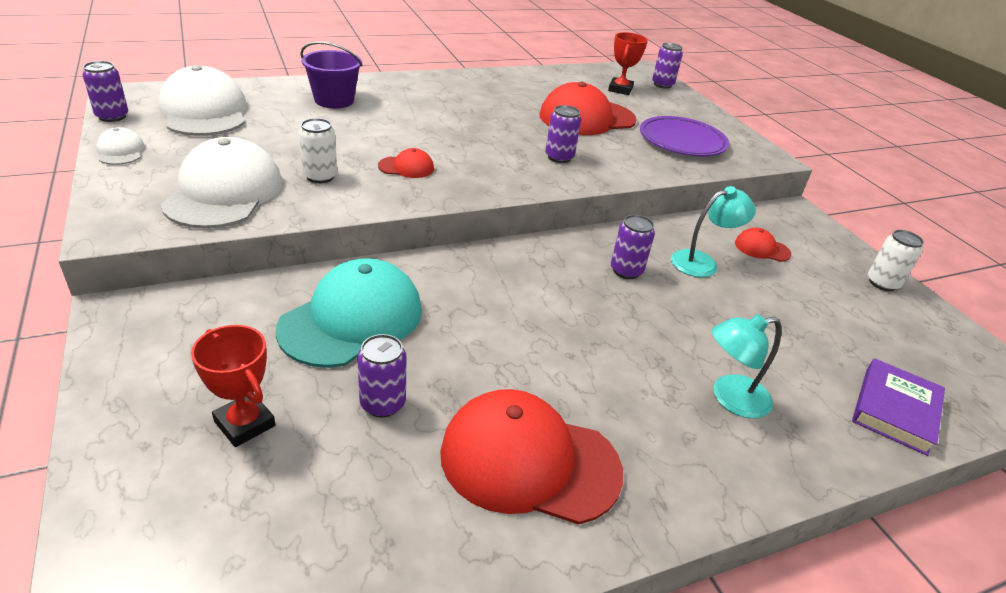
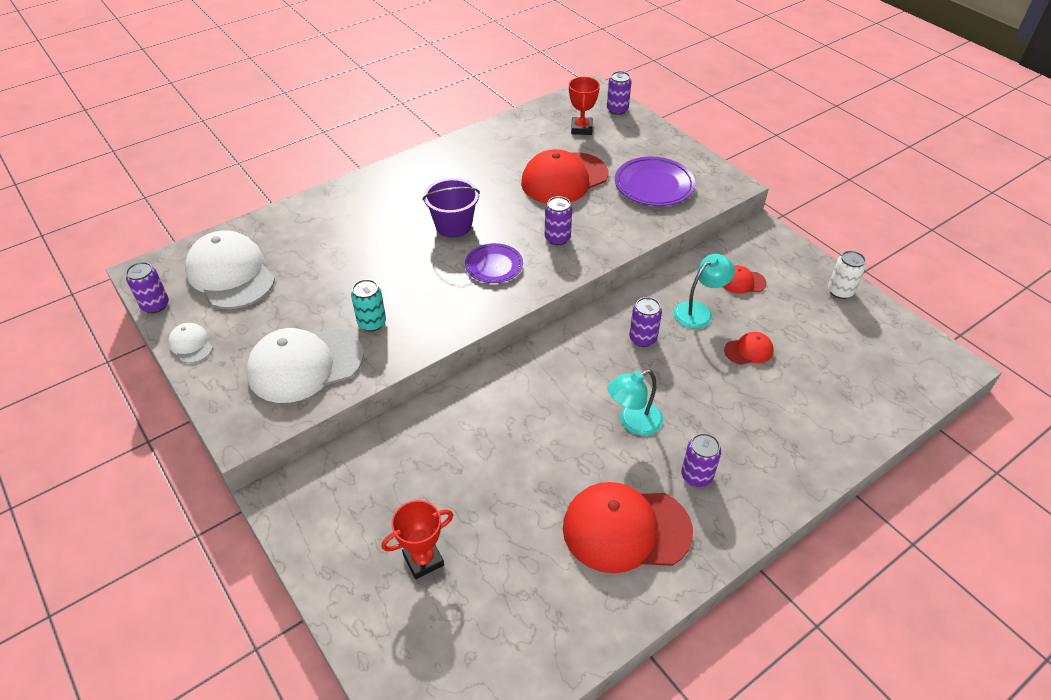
camera: 10 degrees left, 10 degrees up
white cap [160,137,282,229] -> white cap turned 105 degrees counterclockwise [246,328,364,403]
red trophy [191,325,275,447] -> red trophy turned 60 degrees counterclockwise [382,500,453,579]
turquoise cap [276,258,422,368] -> none
white can [299,118,337,183] -> turquoise can [351,279,386,332]
purple bucket [300,42,363,108] -> purple bucket moved to [423,178,480,238]
purple can [357,334,407,417] -> purple can moved to [681,433,721,487]
red cap [378,148,434,178] -> red cap moved to [724,332,774,365]
turquoise lamp [712,314,782,419] -> turquoise lamp moved to [607,370,663,436]
purple book [852,358,945,456] -> none
none -> purple plate [465,243,523,283]

